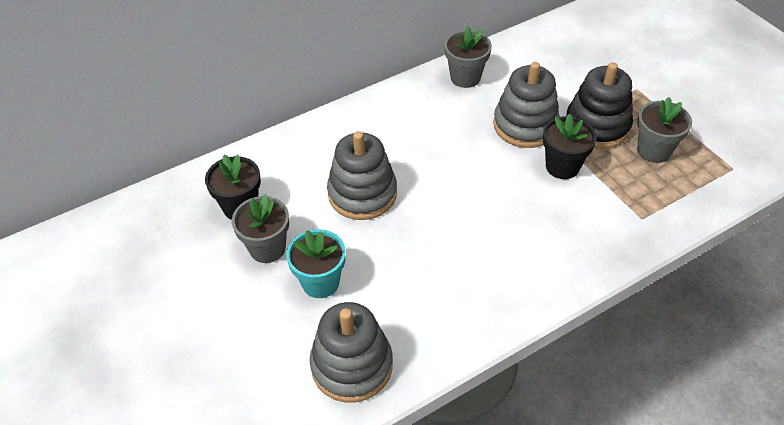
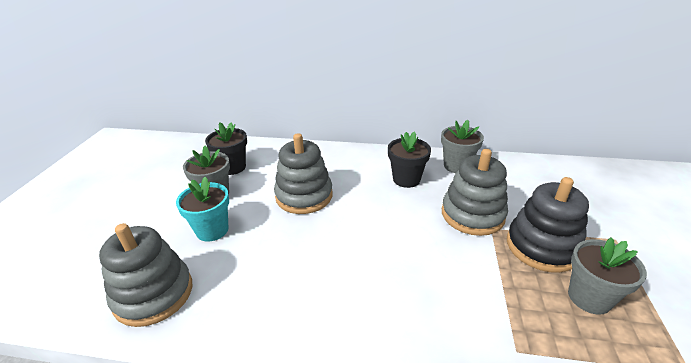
camera: 40 degrees right, 15 degrees down
black flower pot [543,113,597,179] -> black flower pot moved to [388,131,431,188]

